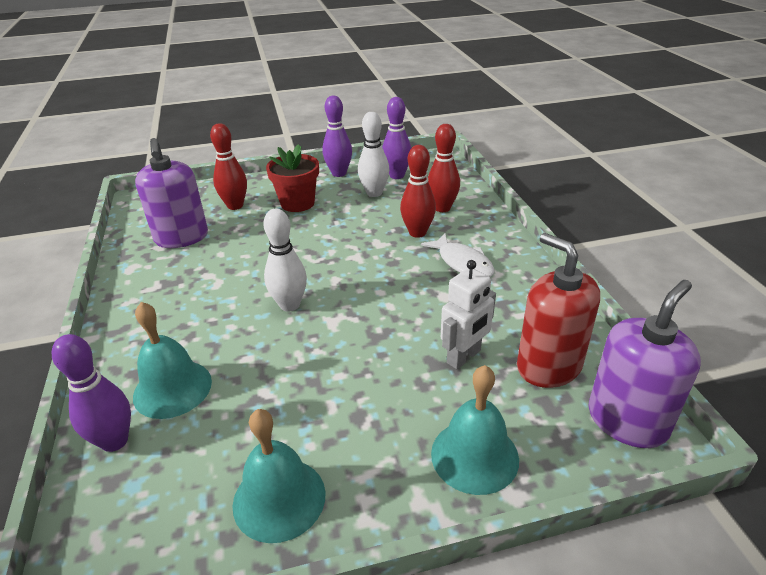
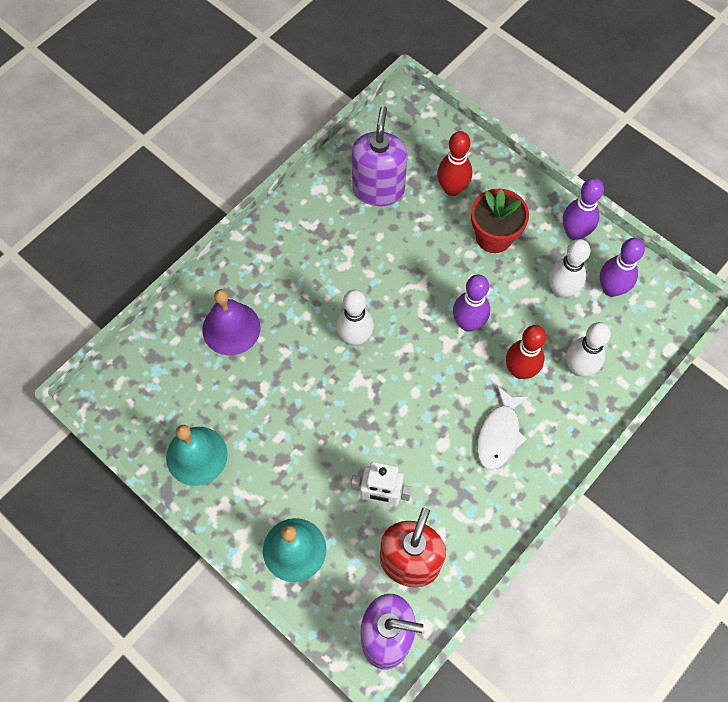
camera: 55 degrees right, 30 degrees up
purple bowling pin [52,334,131,452] -> purple bowling pin moved to [453,274,490,332]
turquoise bell [133,302,212,419] -> purple bell [202,289,260,356]
purple soap dispenser [135,138,208,248] -> purple soap dispenser turned 150 degrees clockwise [352,106,407,206]
red bowling pin [428,124,460,212] -> white bowling pin [566,322,611,376]

